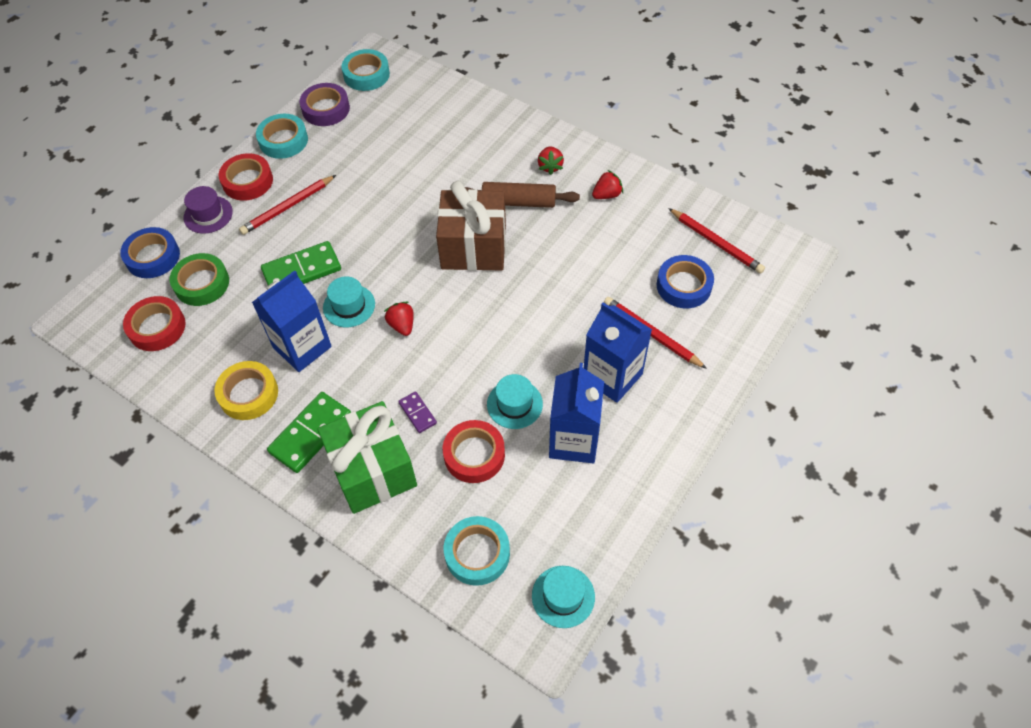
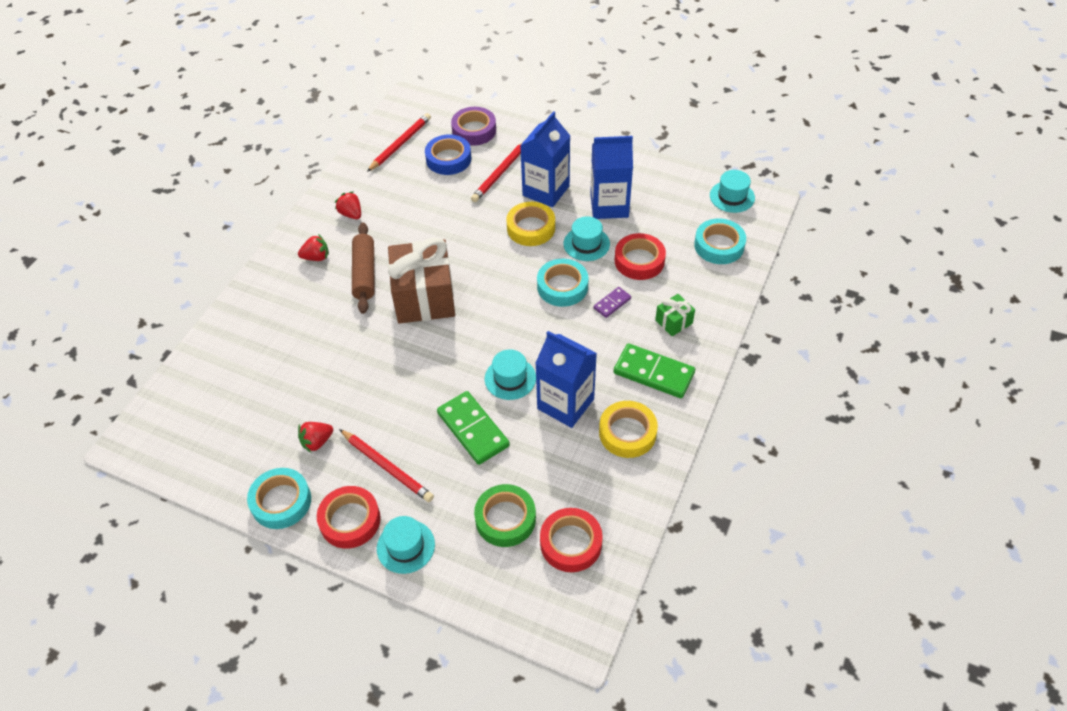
camera: 100 degrees left, 5 degrees down
blue tape [120,227,180,278] -> none
purple hat [184,186,233,234] -> turquoise hat [377,516,435,574]
purple tape [299,83,350,126] -> purple tape moved to [451,107,496,146]
green gift [317,401,417,514] -> green gift [655,294,695,336], size x0.45
turquoise tape [341,49,390,91] -> turquoise tape moved to [537,259,588,307]
red strawberry [384,302,414,336] -> red strawberry moved to [298,422,333,453]
none -> yellow tape [506,202,555,246]

